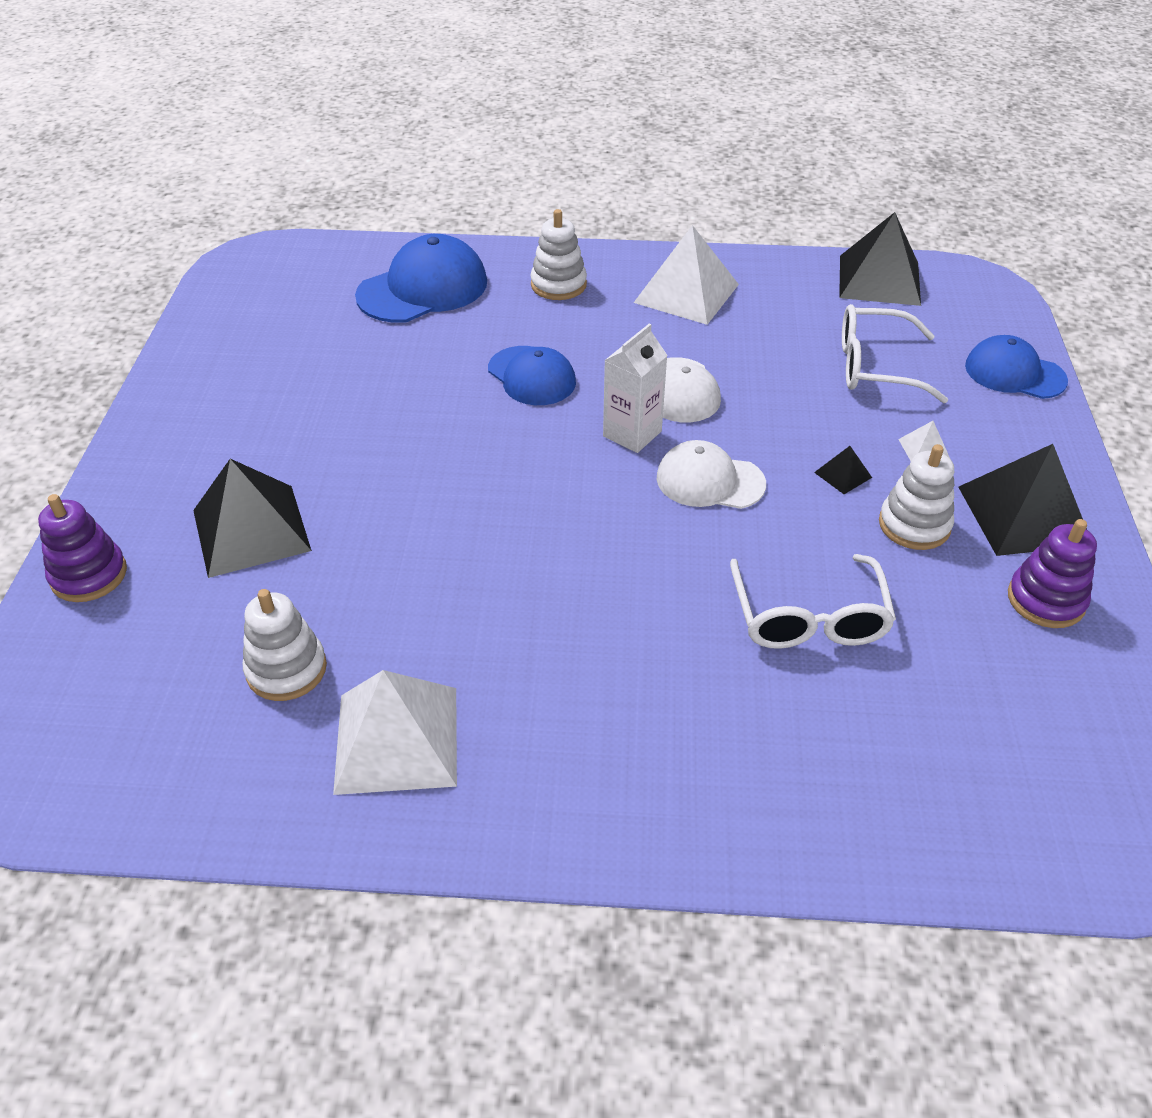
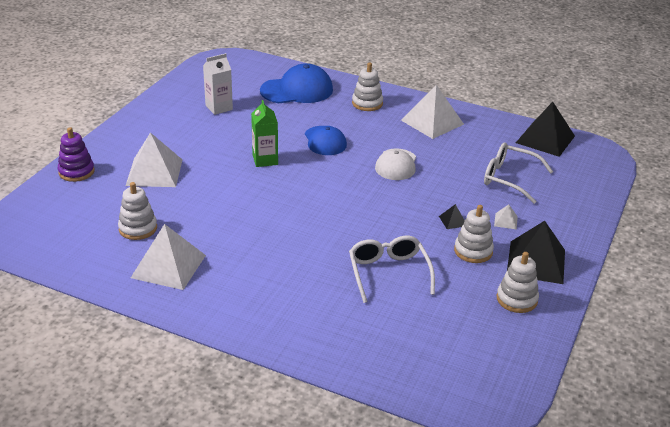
camera: 20 degrees right, 10 degrees down
black pyramid [193,459,312,578] -> white pyramid [126,132,182,187]
white carton [603,323,668,453] -> white carton moved to [203,53,233,115]
white cap [657,440,766,509] -> none
white glasses [730,554,896,649] -> white glasses turned 150 degrees clockwise [349,236,435,303]
blue cap [965,335,1068,399] -> none
purple stacking toy [1008,519,1097,628] -> white stacking toy [497,252,539,313]
none -> green carton [251,100,278,167]

